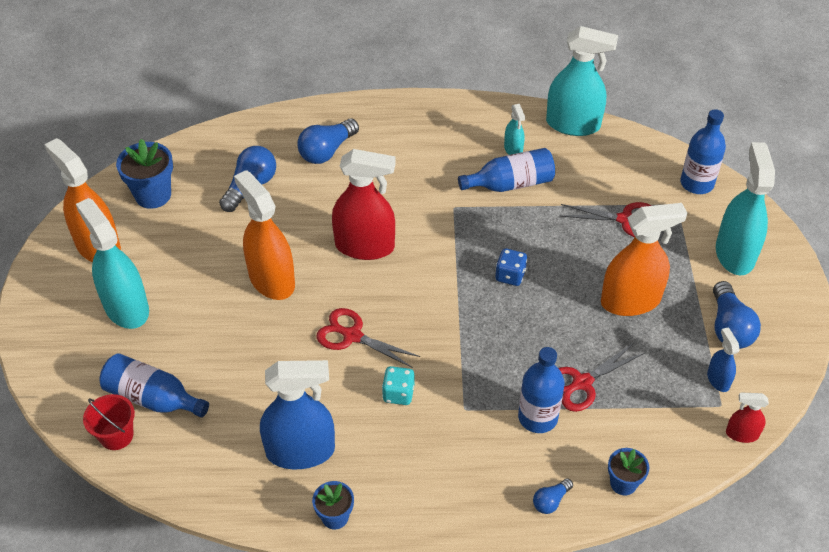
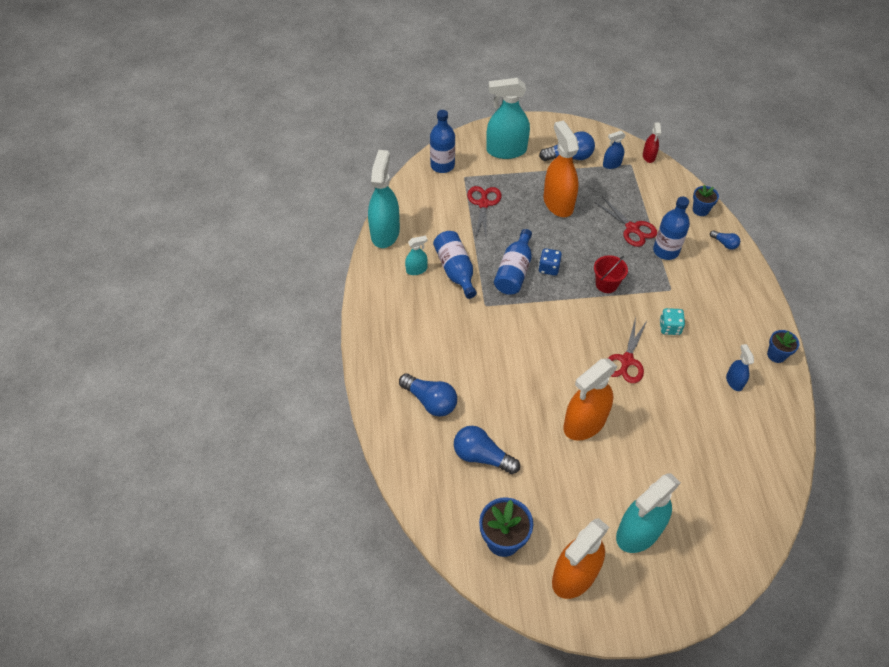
camera: 95 degrees left, 5 degrees up
red bucket [83,394,135,450] -> red bucket moved to [594,255,628,293]
blue bottle [99,353,209,417] -> blue bottle moved to [494,229,532,295]
blue spray bottle [260,360,335,469] -> blue spray bottle [726,344,754,391], size x0.48
red spray bottle [332,149,396,260] -> none

